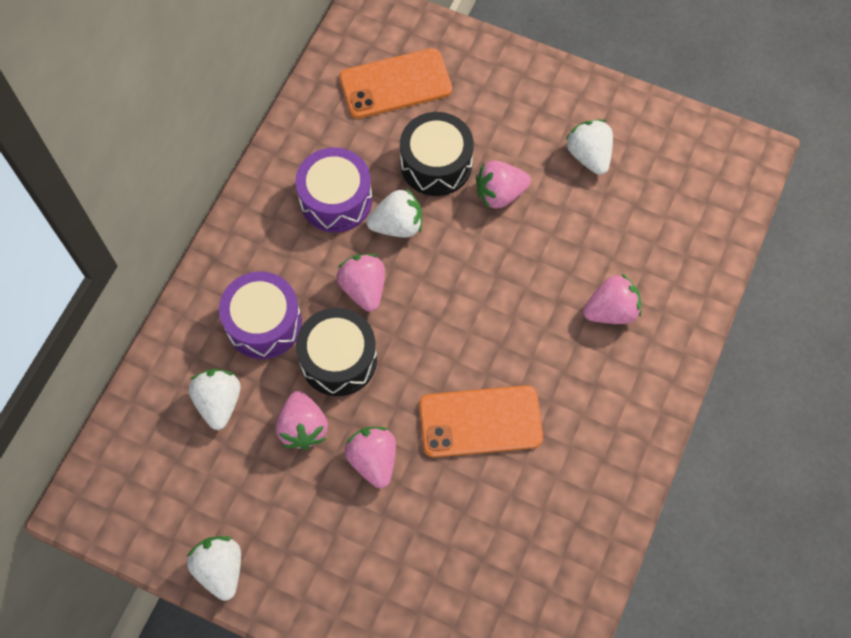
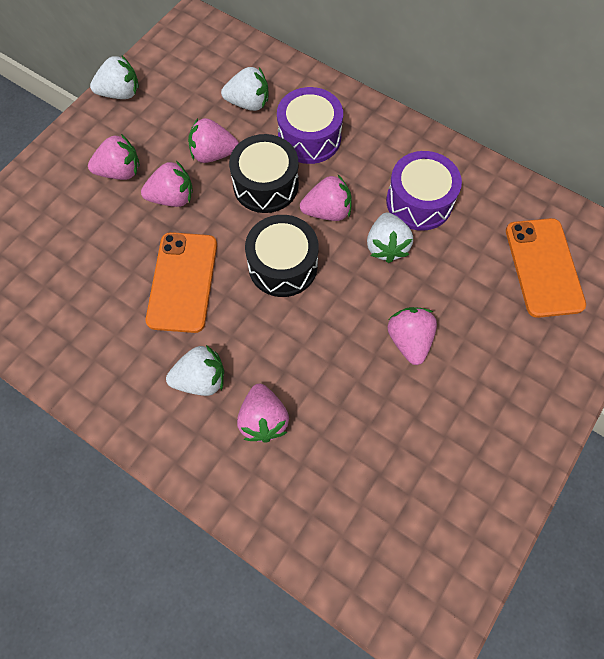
camera: 100 degrees right, 0 degrees up
black drum [400,112,474,196] -> black drum moved to [245,215,319,297]
white strawberry [565,119,613,175] -> white strawberry moved to [166,345,224,396]
none -> pink strawberry [88,134,140,180]

